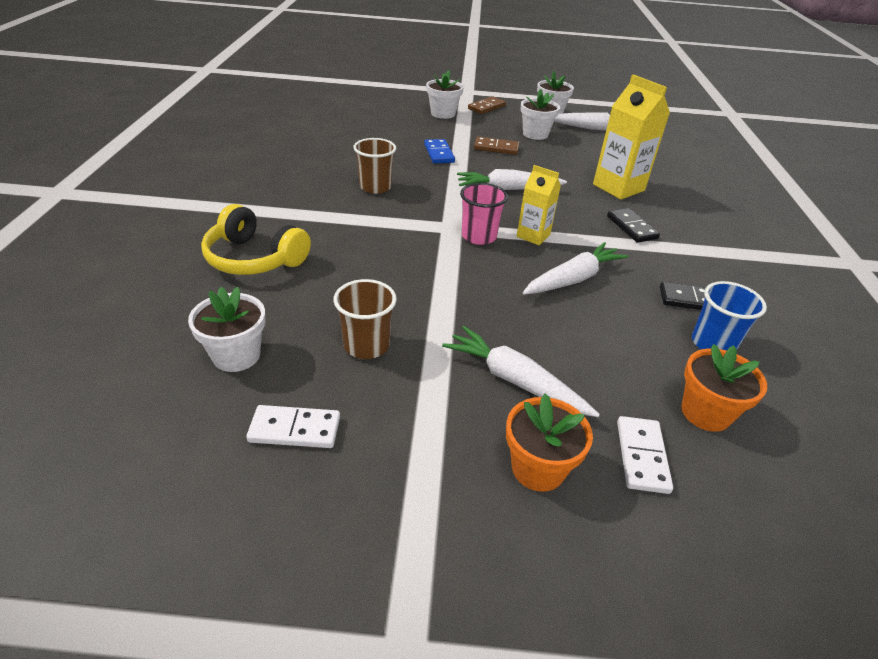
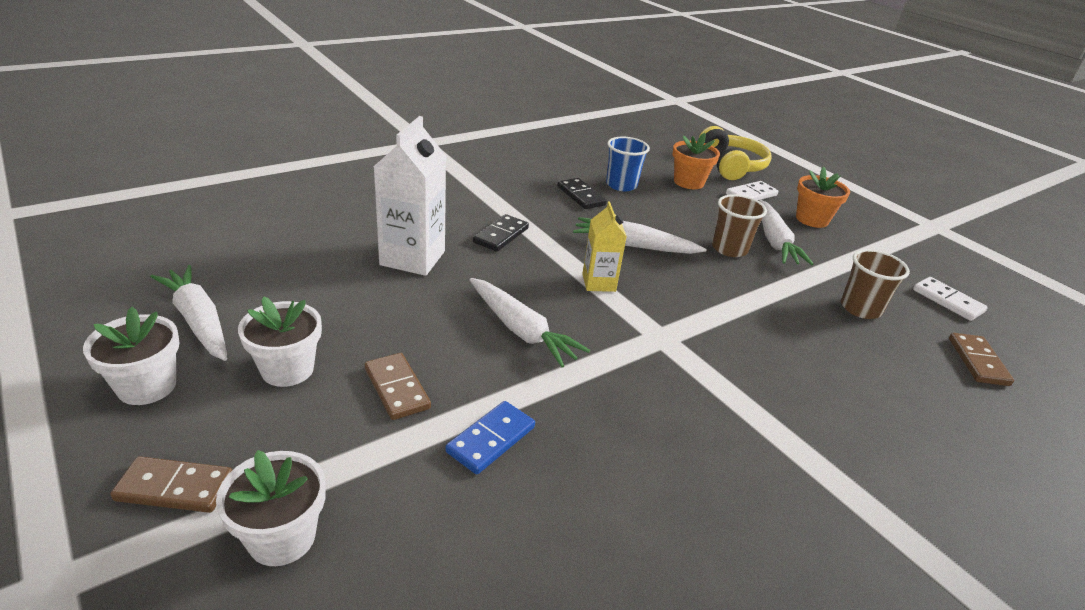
camera: 130 degrees left, 5 degrees down
white flower pot [188,287,266,372] -> brown domino [949,333,1014,386]
yellow headphones [201,204,311,275] -> yellow headphones moved to [699,126,772,180]
brown cup [353,138,396,194] -> brown cup moved to [712,194,767,257]
pink cup [460,183,508,245] -> none
yellow carton [593,74,670,199] -> white carton [373,116,446,276]

